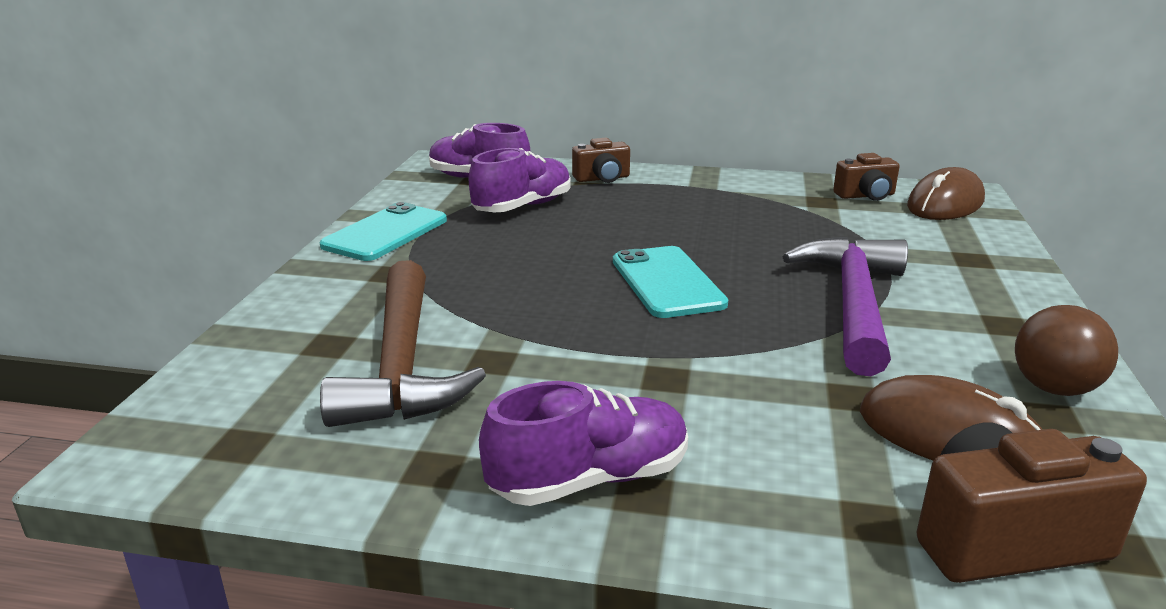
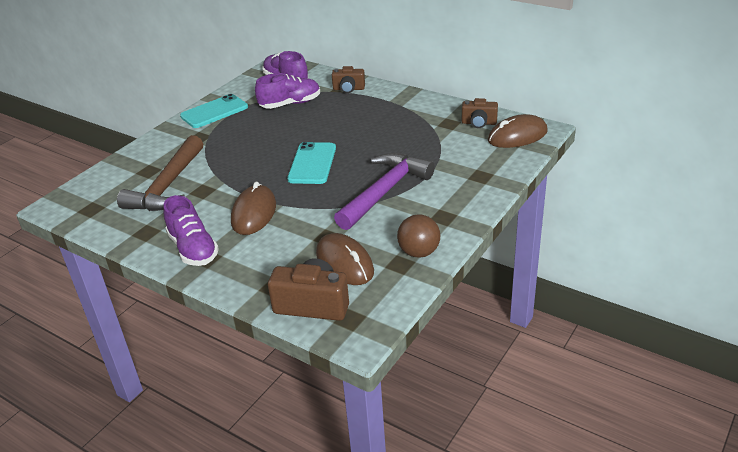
camera: 25 degrees right, 10 degrees up
purple shoe [479,381,688,506] -> purple shoe turned 60 degrees clockwise [163,195,219,266]
none -> brown mouse [231,181,276,235]

